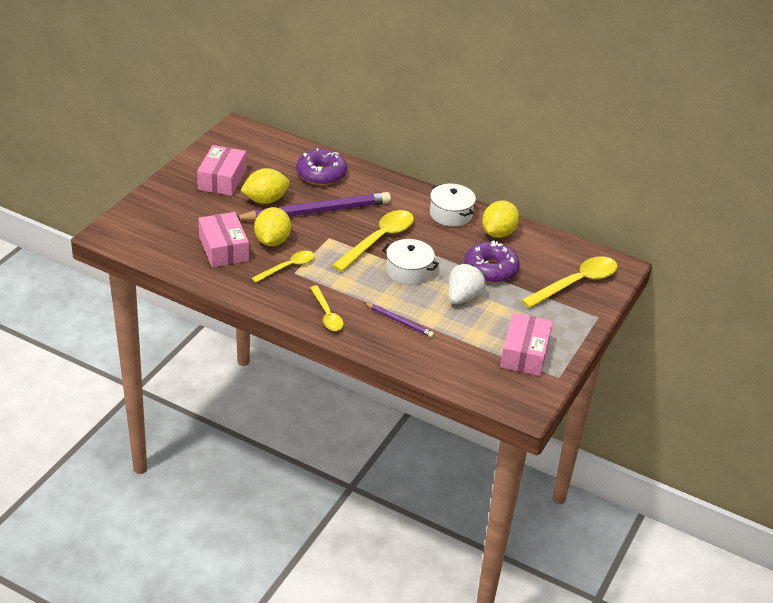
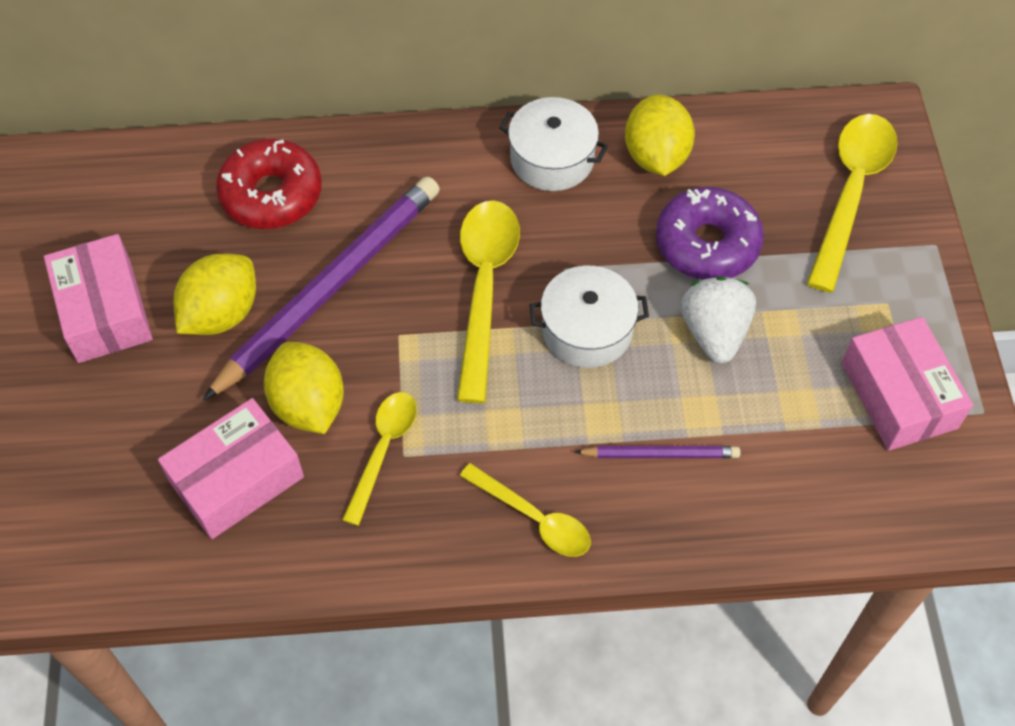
camera: 30 degrees left, 20 degrees up
pink box [198,212,249,268] -> pink box turned 75 degrees counterclockwise [158,398,304,539]
purple donut [296,148,347,185] -> red donut [216,139,322,229]

